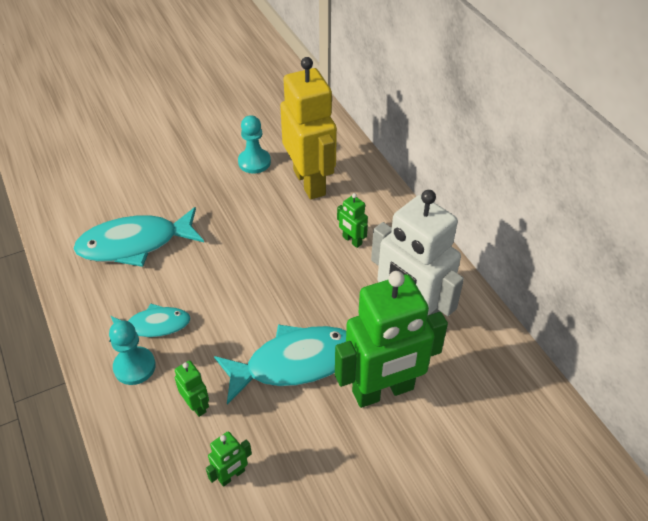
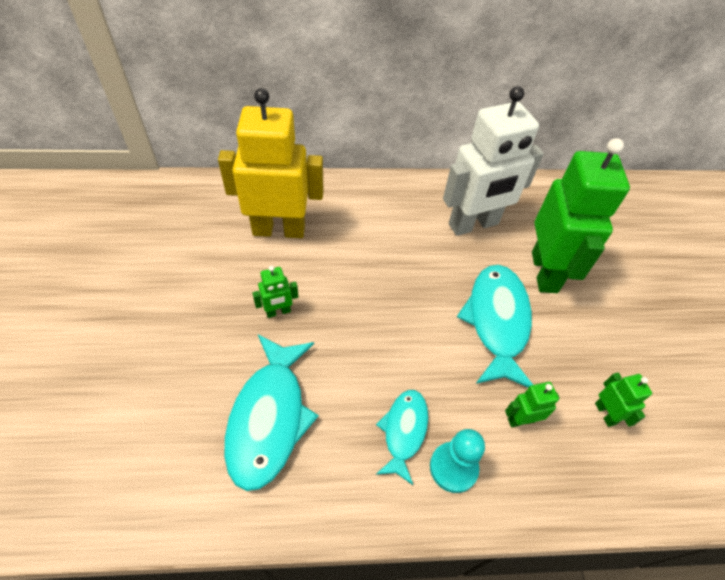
camera: 70 degrees left, 5 degrees up
turquoise pawn [238,115,271,174] -> none
green robot [337,193,368,248] -> green robot moved to [252,266,298,318]

